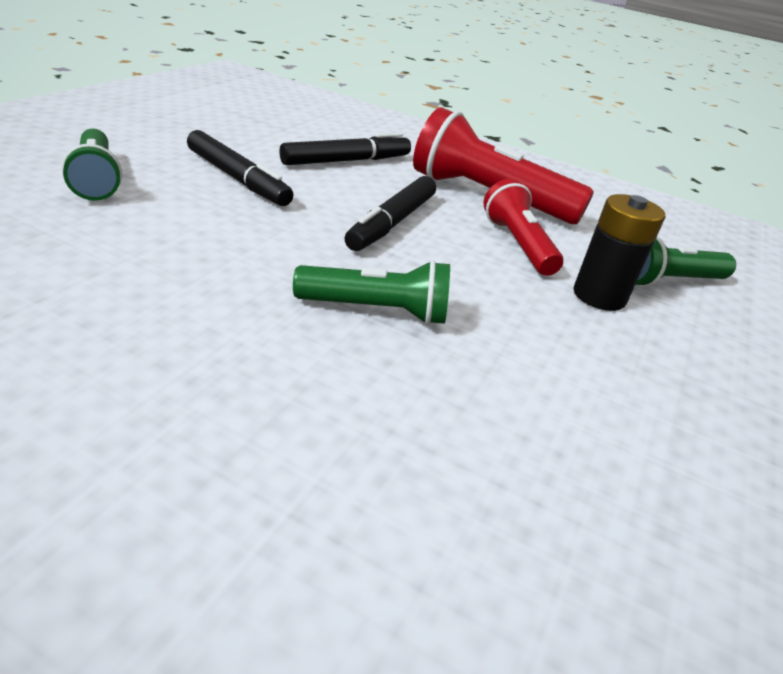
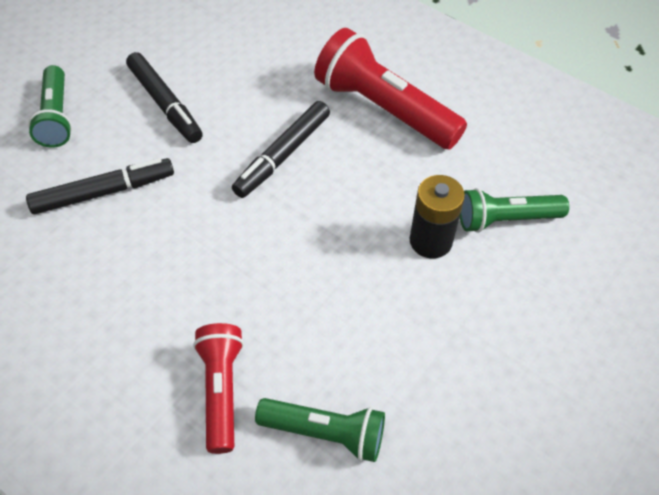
camera: 15 degrees right, 20 degrees up
black marker [279,133,411,165] -> black marker moved to [26,158,174,214]
green flashlight [293,260,450,325] -> green flashlight moved to [255,398,385,462]
red flashlight [483,179,563,276] -> red flashlight moved to [193,323,244,454]

